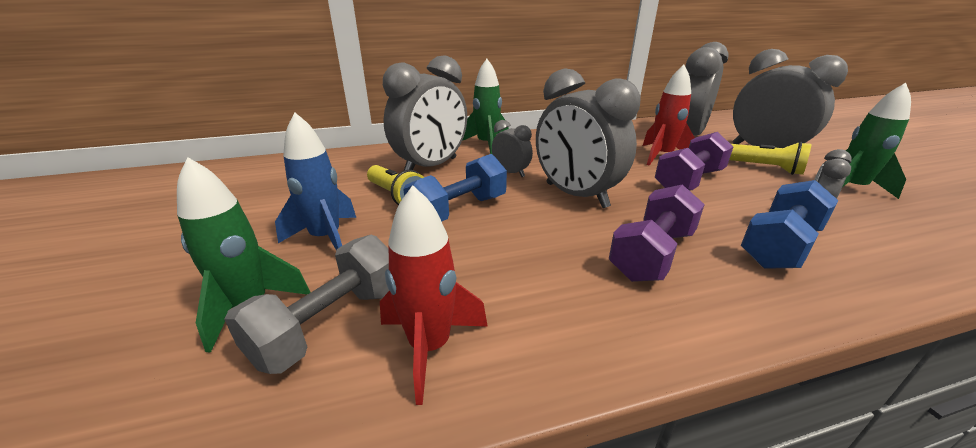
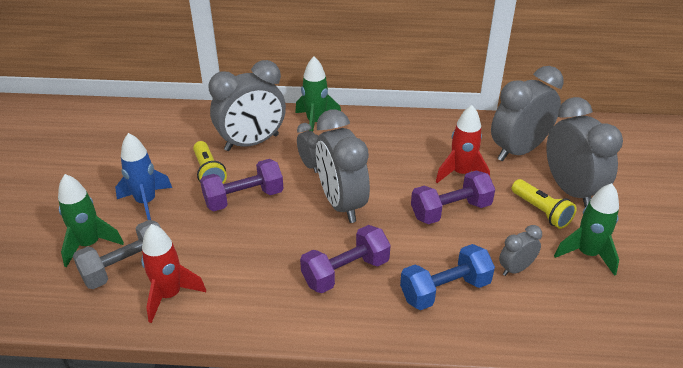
camera: 20 degrees right, 10 degrees up
blue dumbbell [403,154,507,222] -> purple dumbbell [200,159,284,211]

